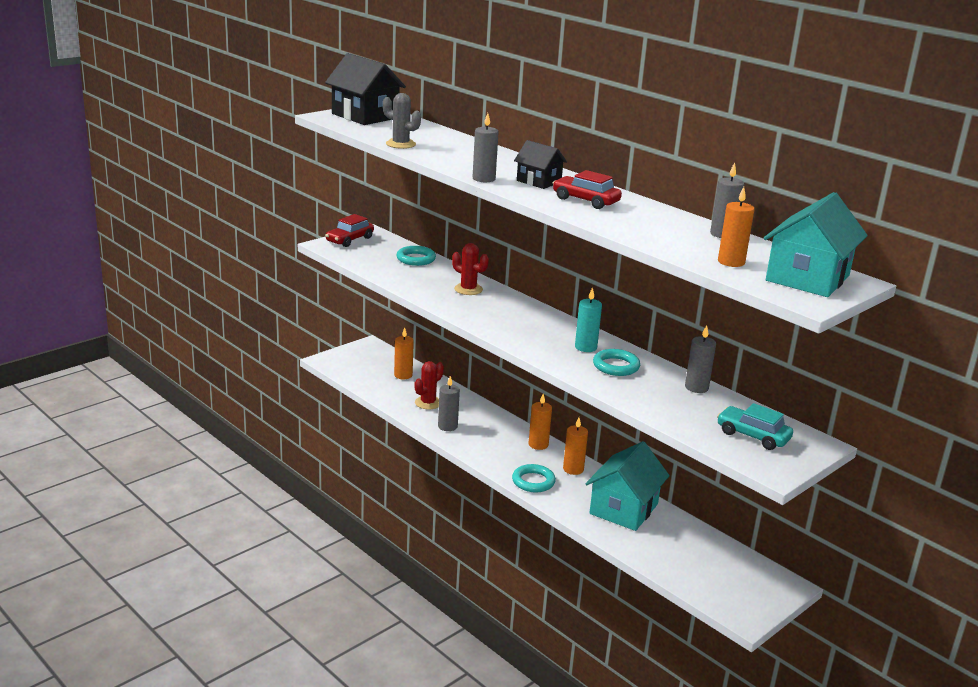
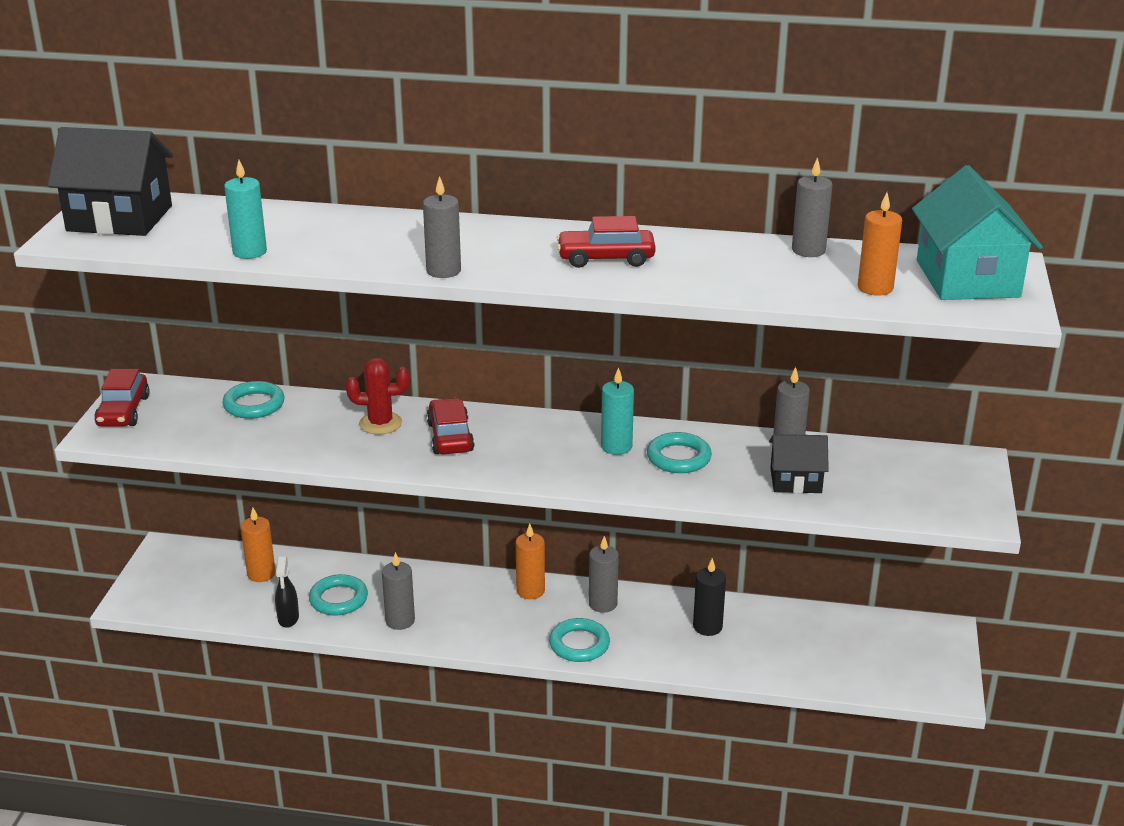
camera: 35 degrees left, 5 degrees up
grey cactus [383,93,421,149] -> turquoise candle [224,160,267,259]
red cactus [415,361,444,410] -> turquoise ring [309,574,368,616]
black house [514,140,567,189] -> black house moved to [769,434,829,493]
orange candle [563,418,588,475] -> grey candle [589,536,619,613]
turquoise house [586,441,670,531] -> black candle [693,558,726,636]
turquoise car [717,403,793,450] -> none
none -> black spray bottle [275,557,299,628]
none -> red car [427,398,474,454]

